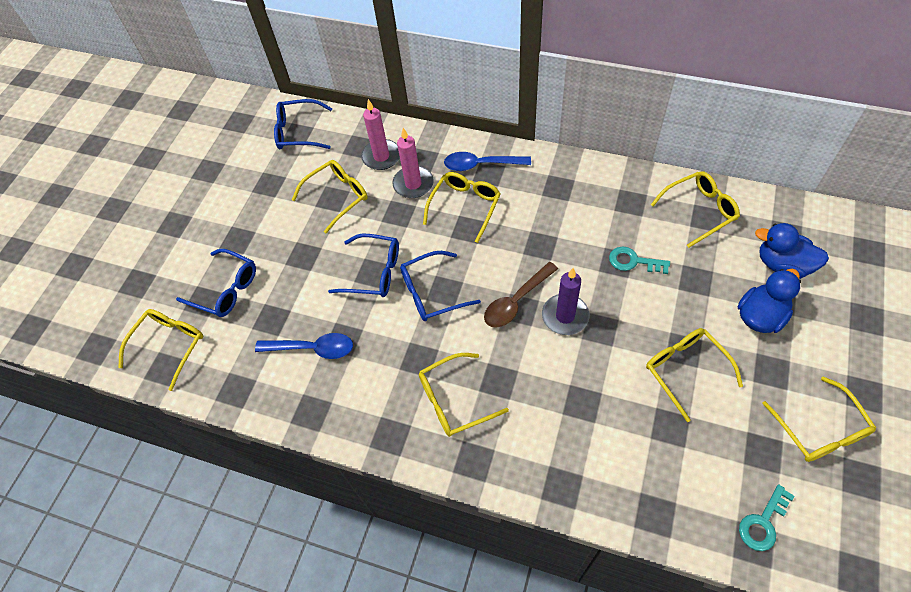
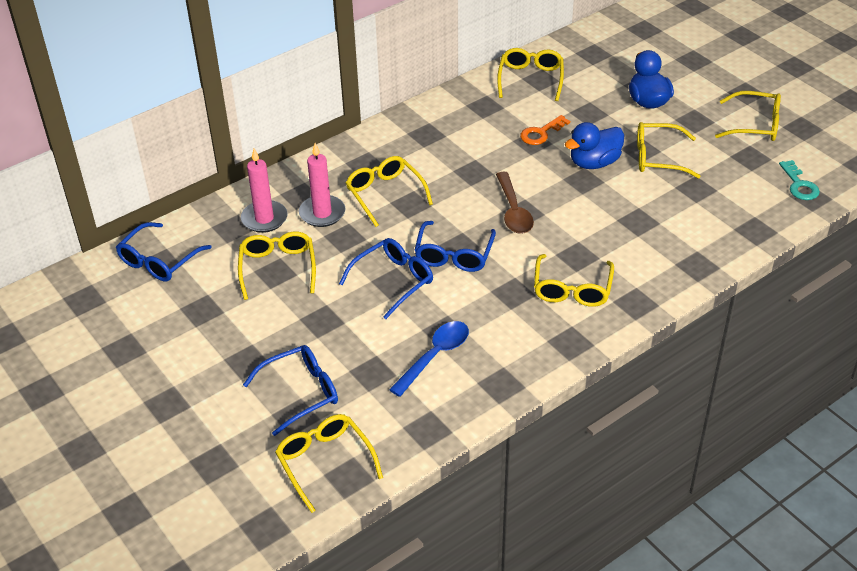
camera: 60 degrees left, 15 degrees down
blue spoon [444,152,531,171] -> none
purple candle [542,268,590,335] -> none
turquoise key [609,247,670,274] -> orange key [520,115,570,145]
blue duck [755,223,829,279] -> blue duck moved to [565,122,624,169]

